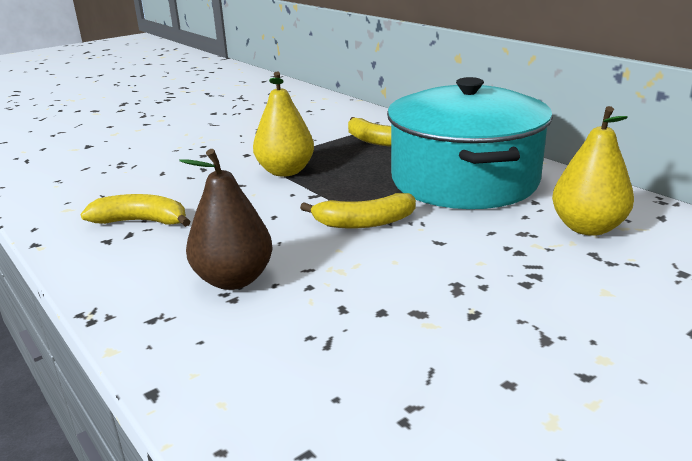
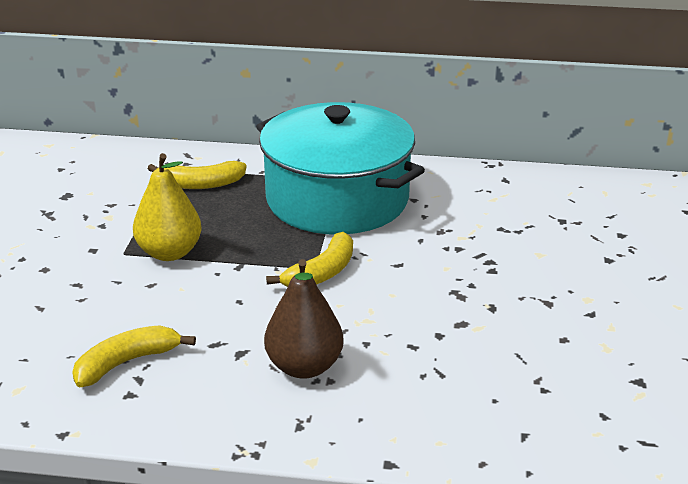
camera: 45 degrees left, 5 degrees up
yellow pear [552,106,634,236] -> none

